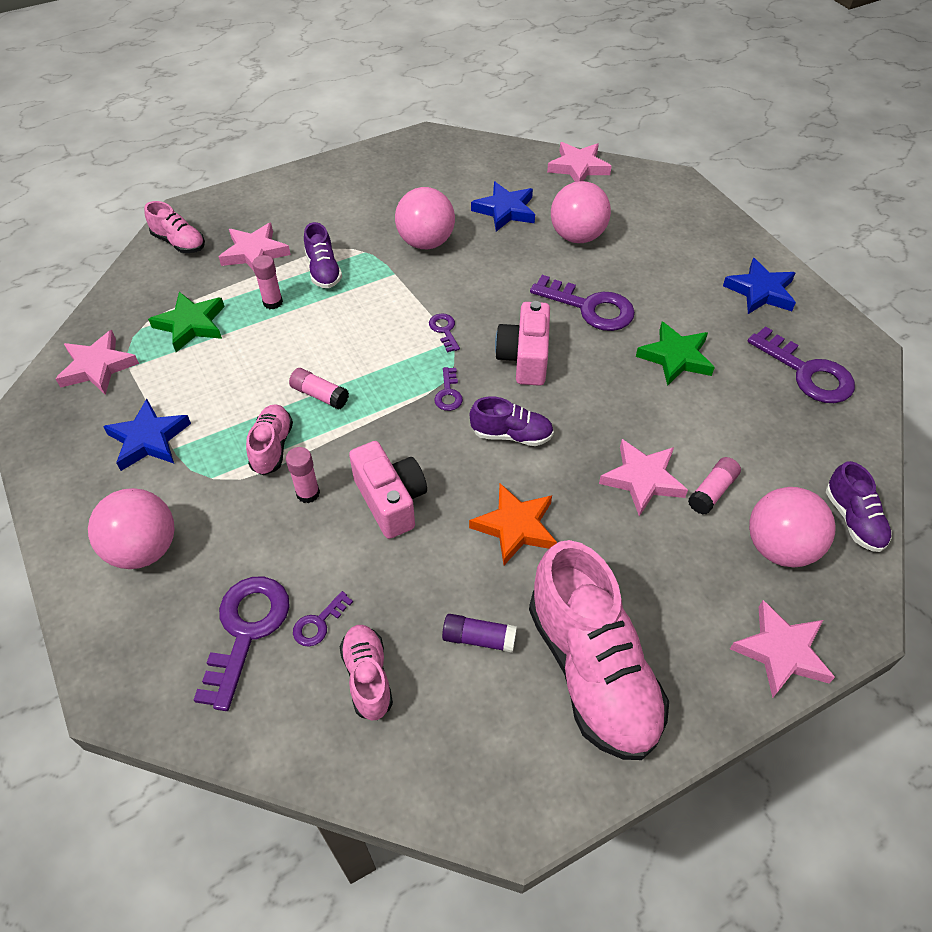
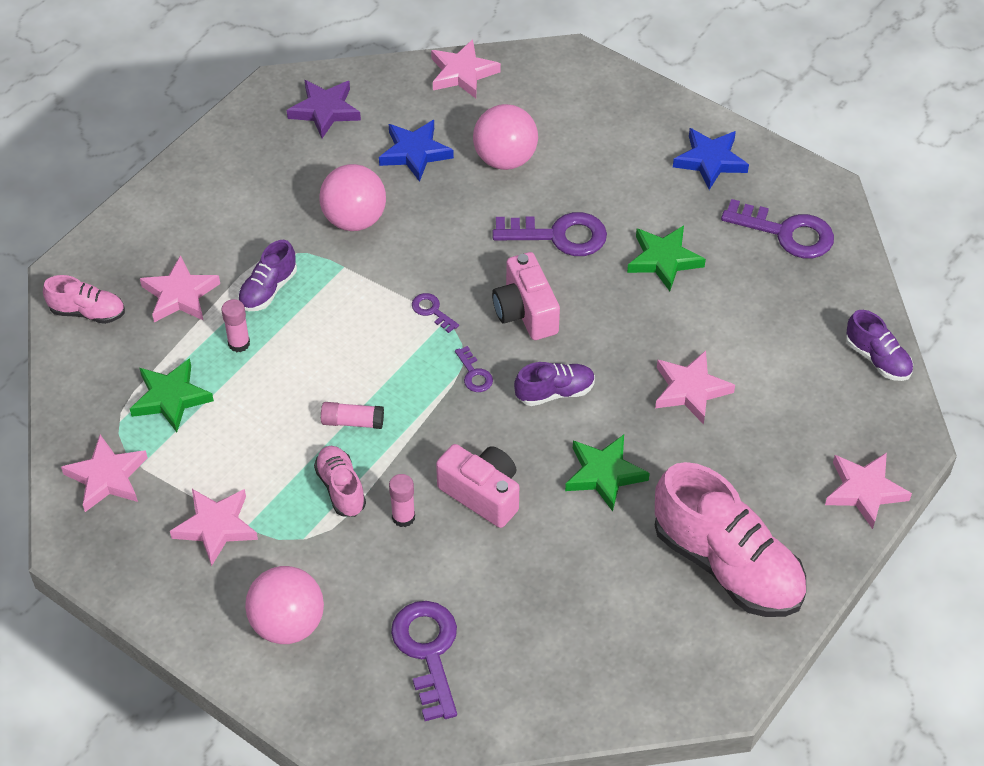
camera: 25 degrees left, 0 degrees up
blue star [103,399,191,471] -> pink star [170,489,258,566]
purple key [293,591,353,647] -> none
purple shoe [304,222,342,288] -> purple shoe turned 75 degrees clockwise [238,240,297,311]
pink shoe [339,625,393,720] -> none
purple glue stick [442,614,517,653] -> none
orange star [469,483,557,565] -> green star [565,435,650,511]
pink glue stick [688,457,741,515] -> none
pink ball [749,487,836,568] -> none
none -> purple star [287,80,361,138]

